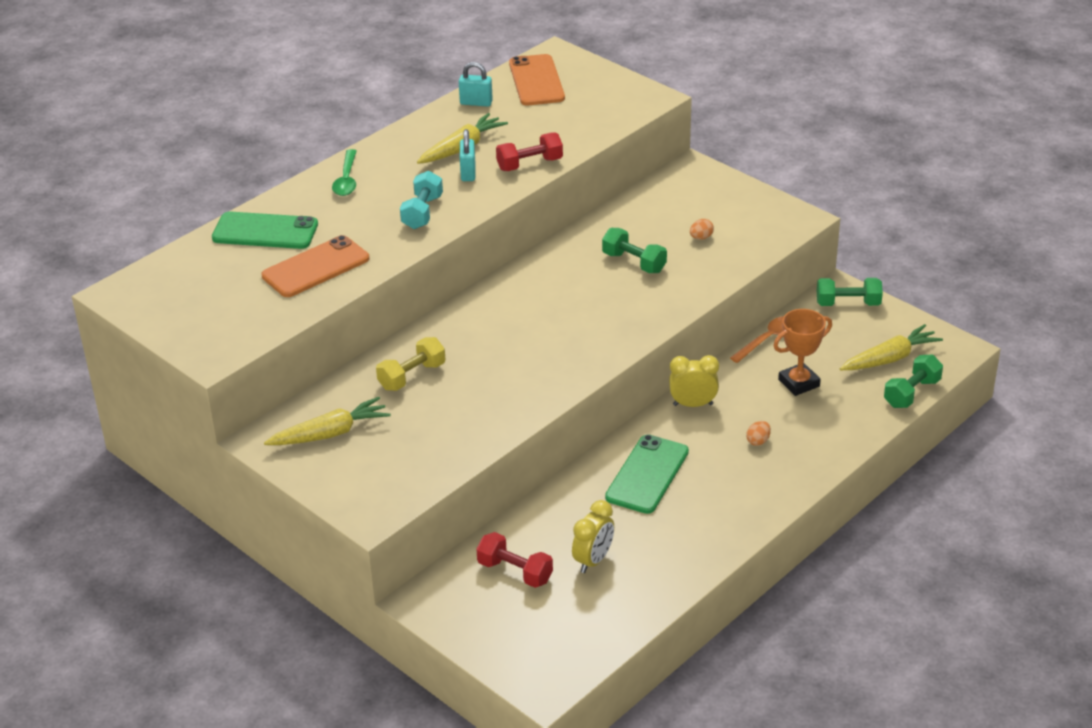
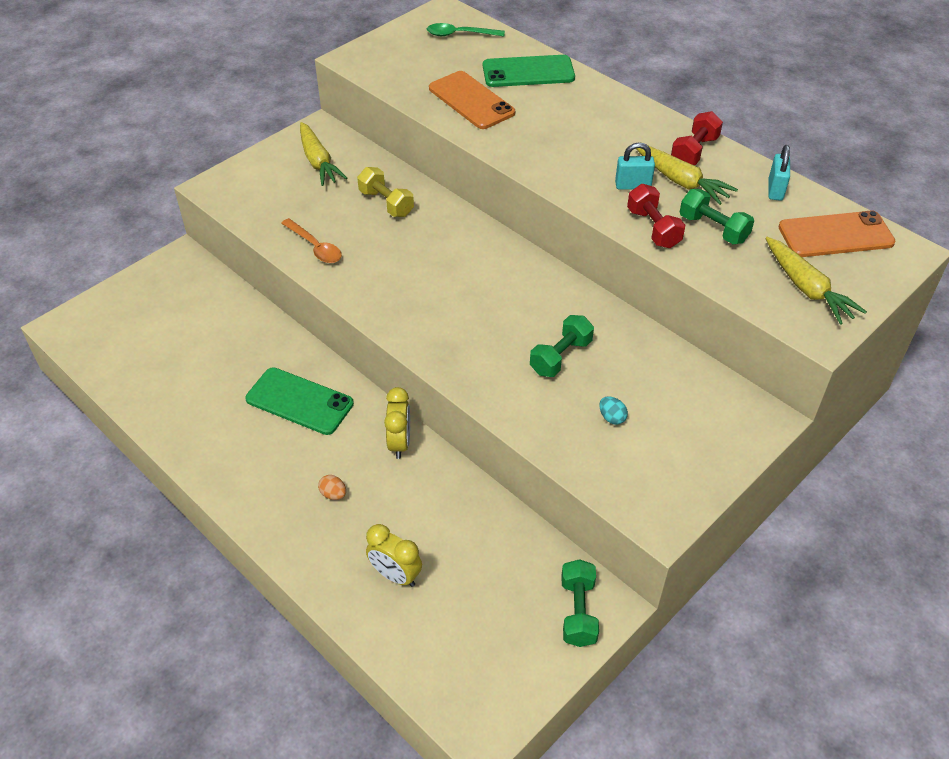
camera: 90 degrees right, 10 degrees up
green phone [212,212,318,249] -> green phone turned 75 degrees clockwise [483,55,575,87]
green spoon [332,149,357,196] -> green spoon moved to [427,23,505,37]
turquoise dumbbell [400,171,443,229] -> none
red dumbbell [476,532,553,588] -> red dumbbell moved to [671,111,723,165]
yellow clock [572,500,614,573] -> yellow clock moved to [366,524,422,587]
orange egg [690,219,714,240] -> turquoise egg [599,397,628,425]
orange spoon [730,316,784,363] -> orange spoon moved to [281,218,342,263]
orange trophy [773,309,832,396] -> none
yellow carrot [839,324,943,370] -> yellow carrot moved to [765,237,867,325]
green dumbbell [884,355,943,408] -> green dumbbell moved to [680,189,754,244]

